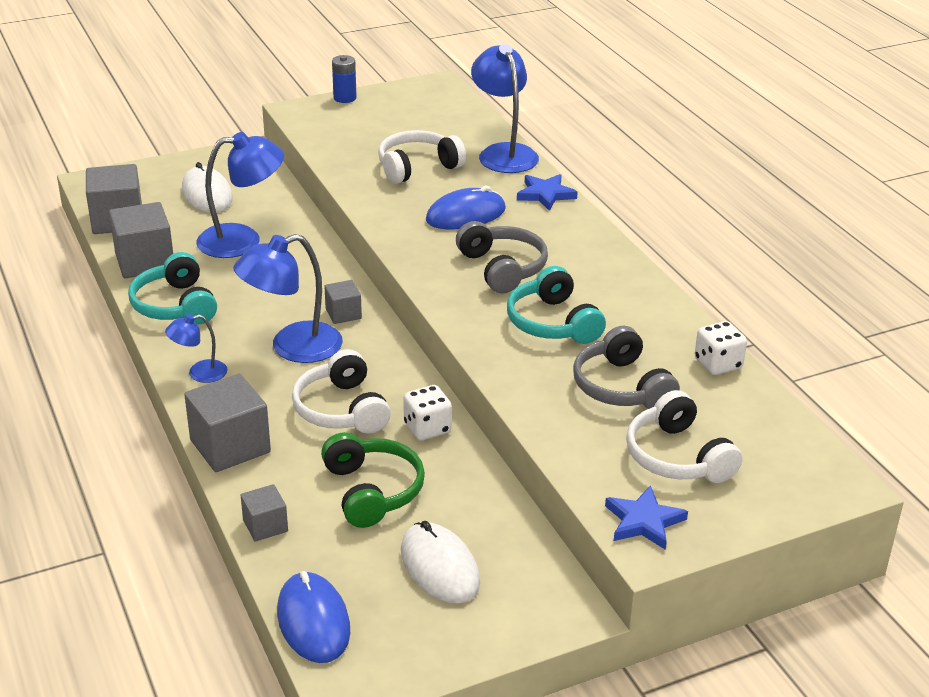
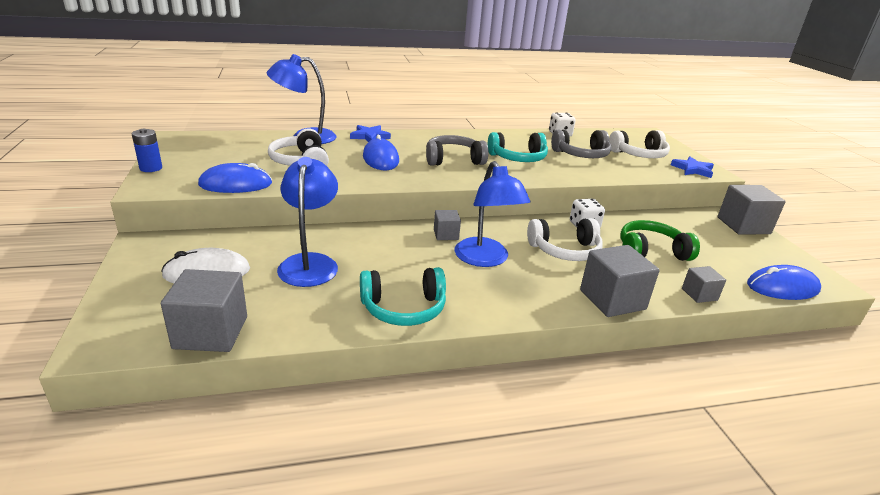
camera: 80 degrees left, 5 degrees down
grey cube [109,202,173,278] -> grey cube moved to [718,185,786,235]
blue lamp [165,314,228,383] -> none
white mouse [401,521,480,604] -> none
none -> blue mouse [198,163,272,193]

